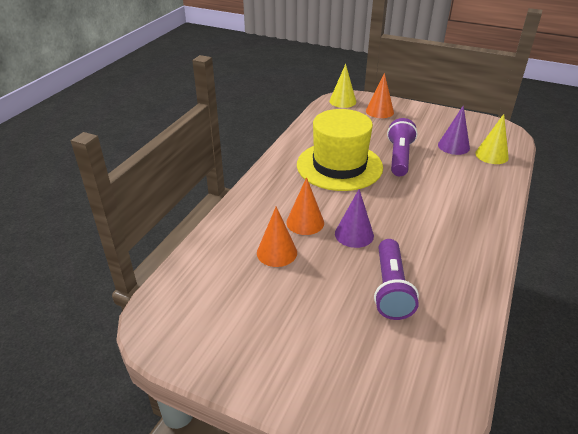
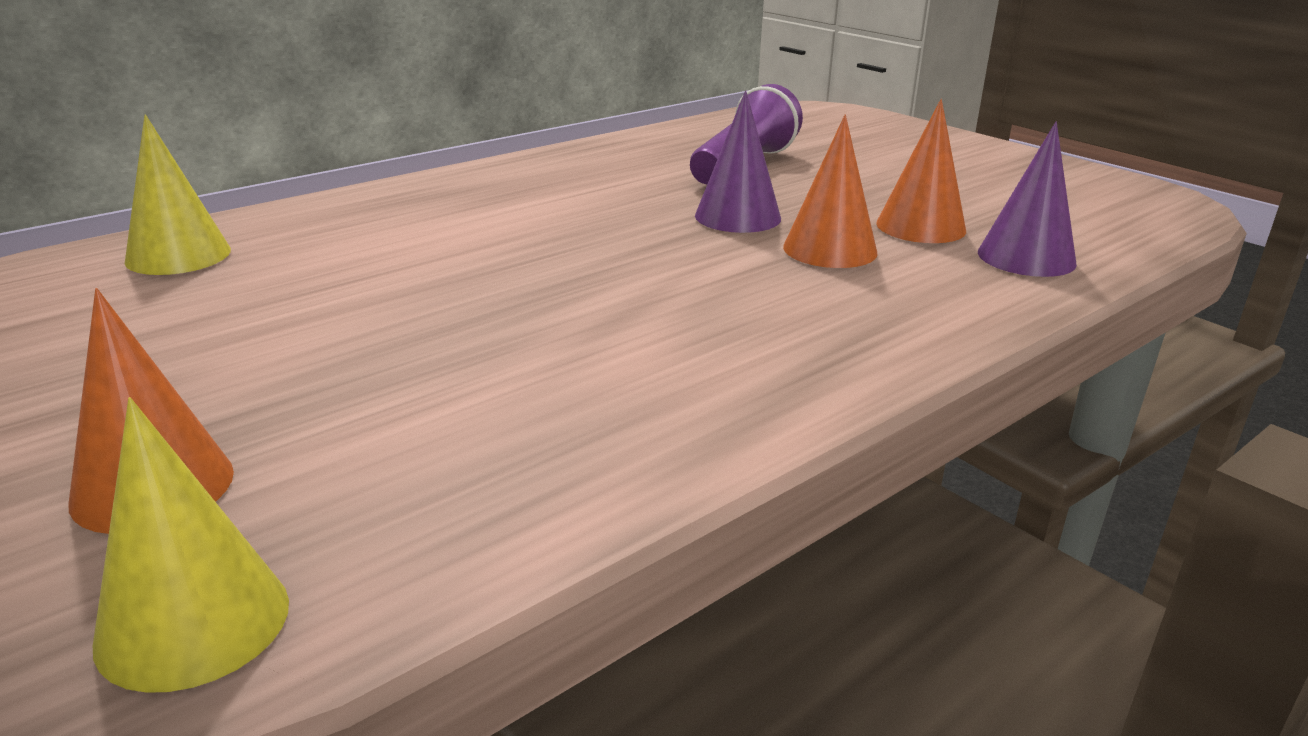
camera: 155 degrees left, 10 degrees down
yellow hat [297,109,383,191] -> none
purple flashlight [387,118,417,176] -> none
purple cone [438,105,470,155] -> purple cone moved to [978,122,1077,277]

